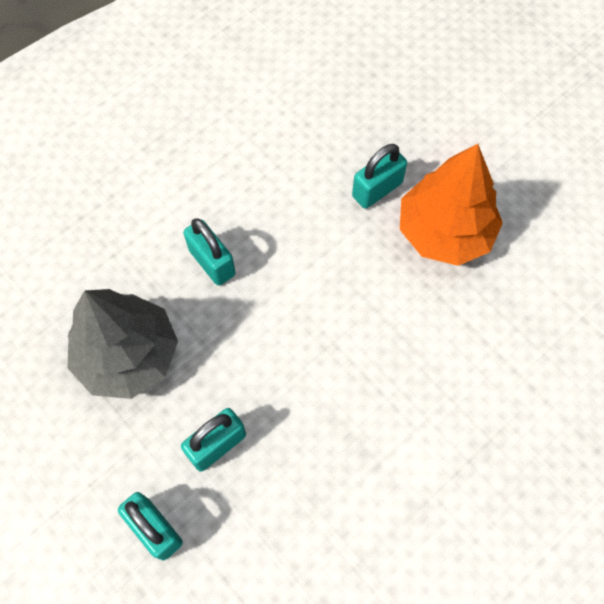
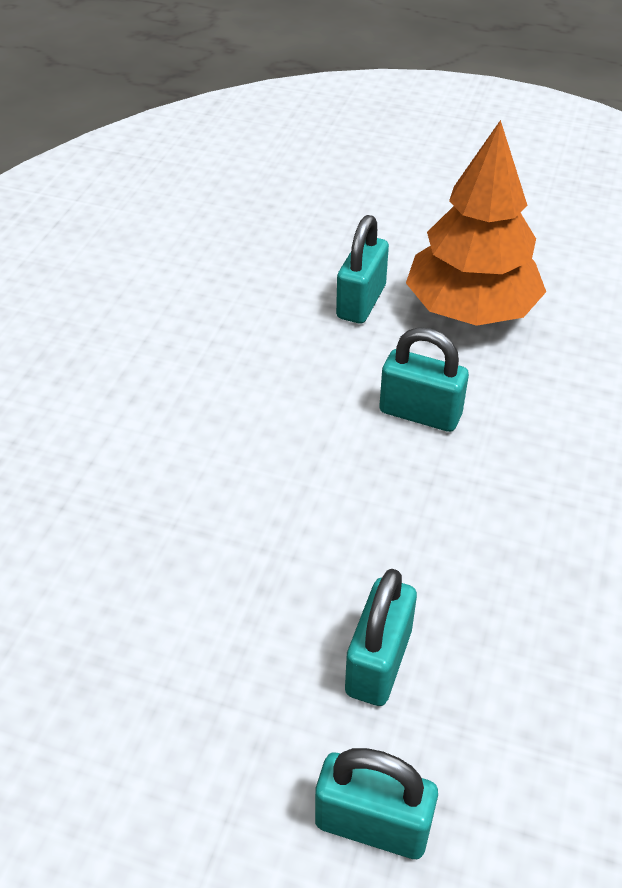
camera: 30 degrees left, 20 degrees down
grey tree [67,289,178,399] -> none
turquoise padlock [183,218,236,286] -> turquoise padlock moved to [379,327,469,432]

